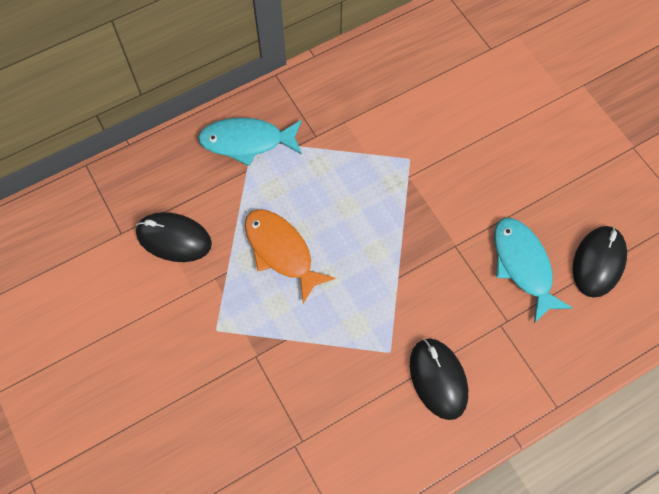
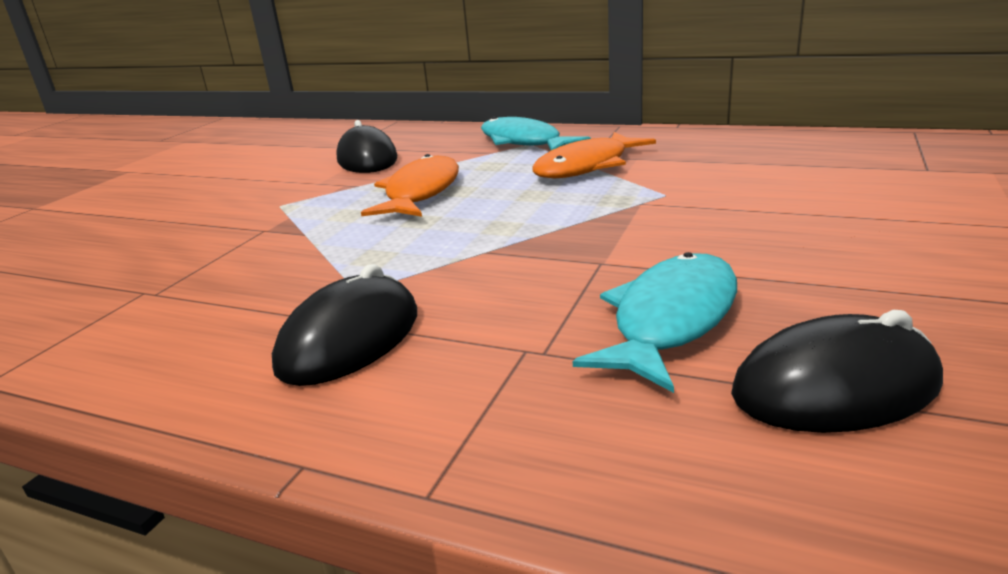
camera: 55 degrees right, 40 degrees down
none -> orange fish [532,132,656,178]

